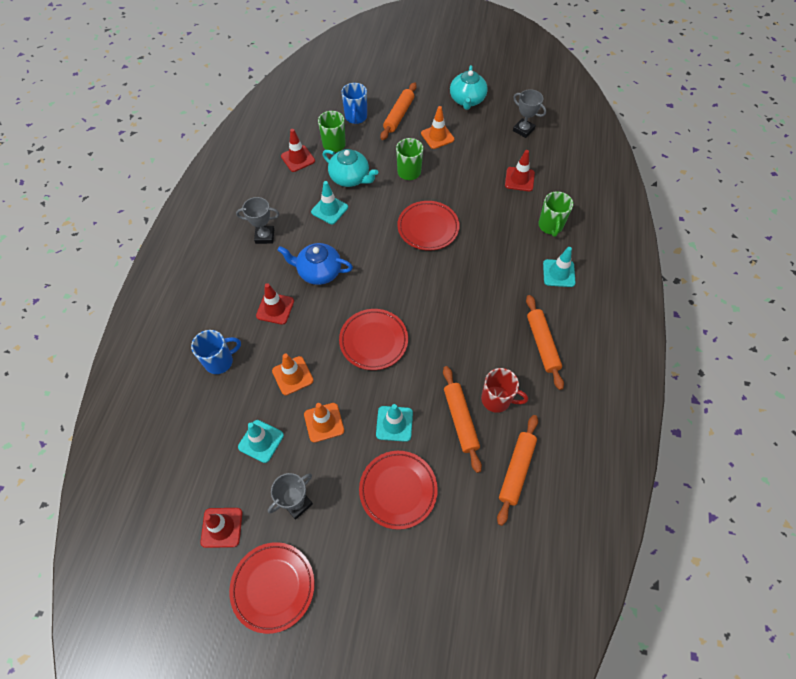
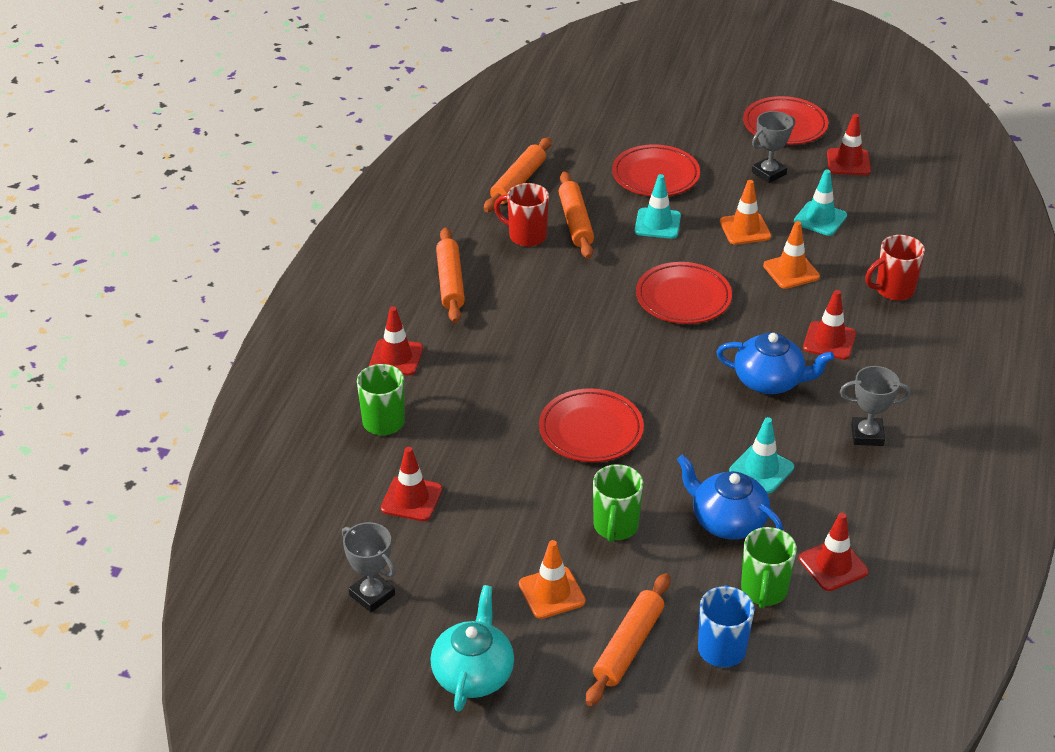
camera: 175 degrees left, 20 degrees down
blue mug [191,330,241,374] -> red mug [865,235,925,301]
turquoise teapot [323,149,378,187] -> blue teapot [677,454,783,540]
turquoise traffic cone [543,247,576,287] -> red traffic cone [369,307,423,375]

